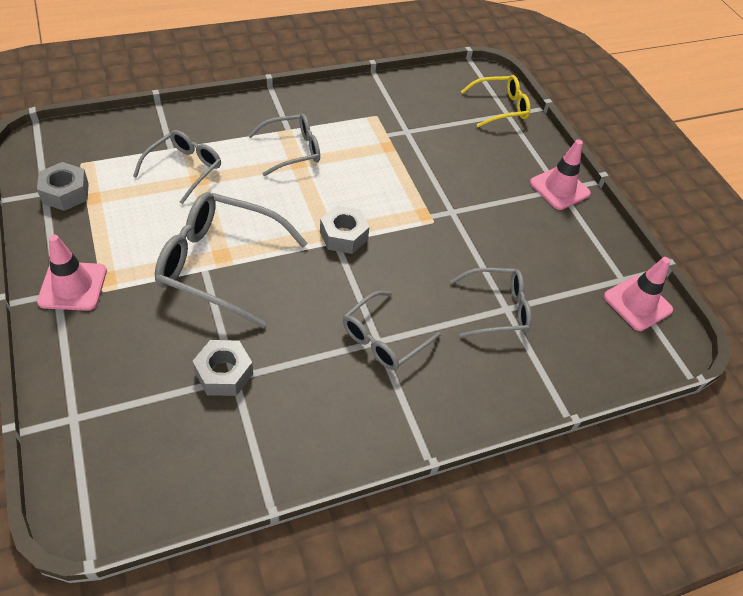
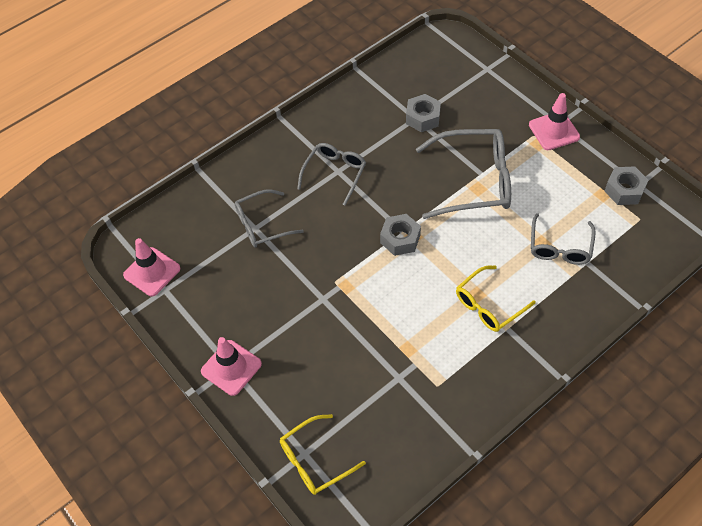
camera: 170 degrees right, 5 degrees up
grey glasses [248,114,320,176] -> yellow glasses [456,266,536,332]

